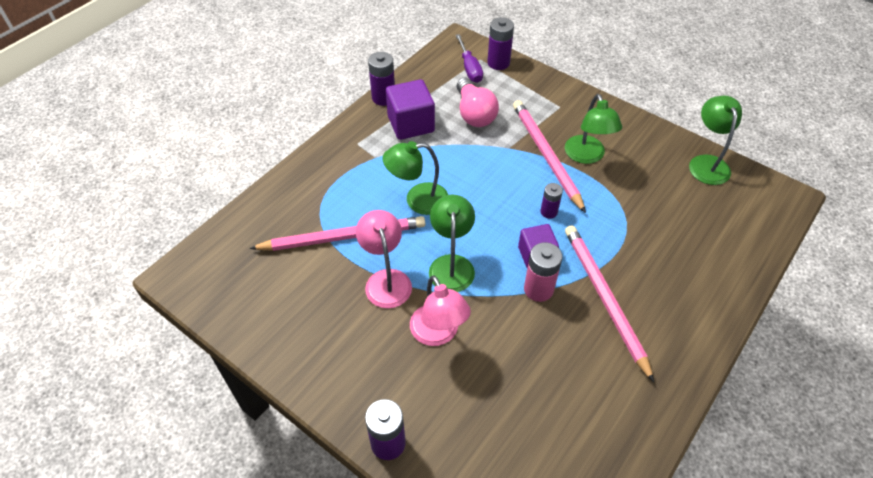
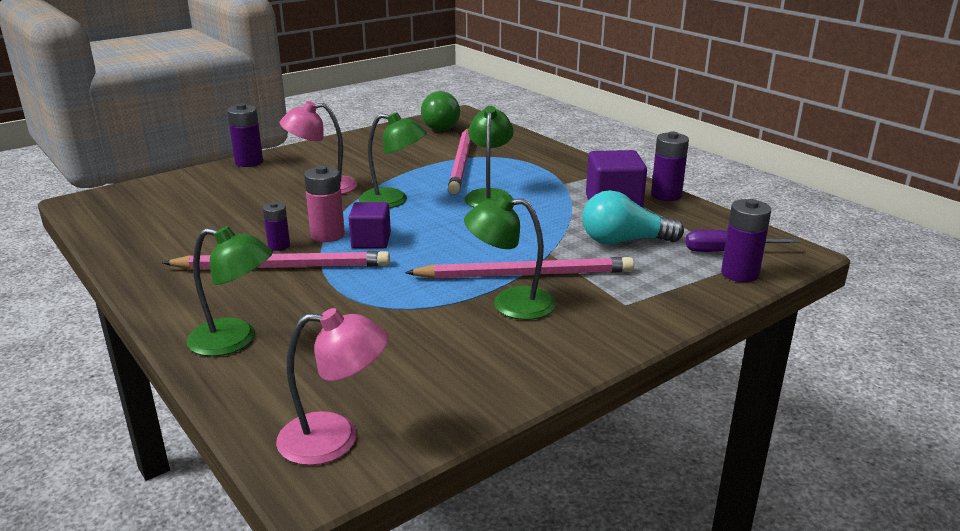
camera: 105 degrees right, 25 degrees down
pink lamp [356,210,412,308] -> pink lamp moved to [276,308,388,465]
pink light bulb [457,77,499,127] -> turquoise light bulb [582,190,684,245]
purple battery [541,183,563,219] -> purple battery moved to [263,202,290,251]
green lamp [689,96,742,185] -> green lamp moved to [186,226,273,356]
none -> green light bulb [421,91,460,131]

